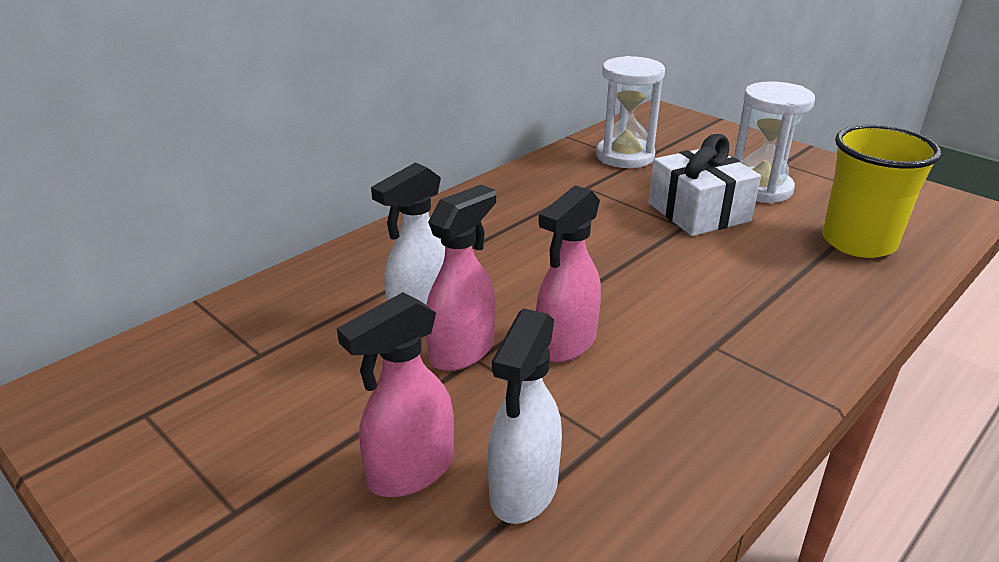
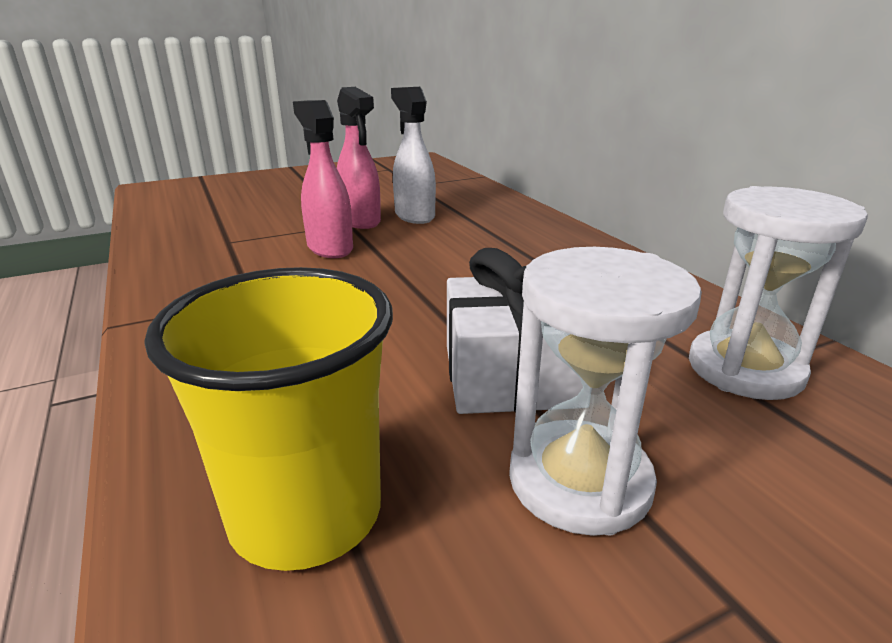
camera: 110 degrees right, 5 degrees down
pink spray bottle [337,292,454,497] -> none
white spray bottle [488,308,562,524] -> none

